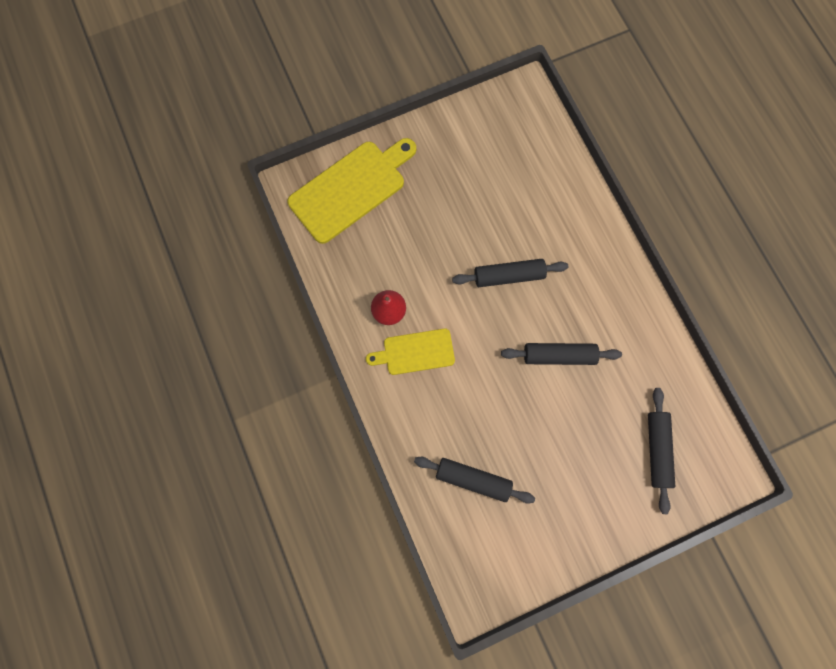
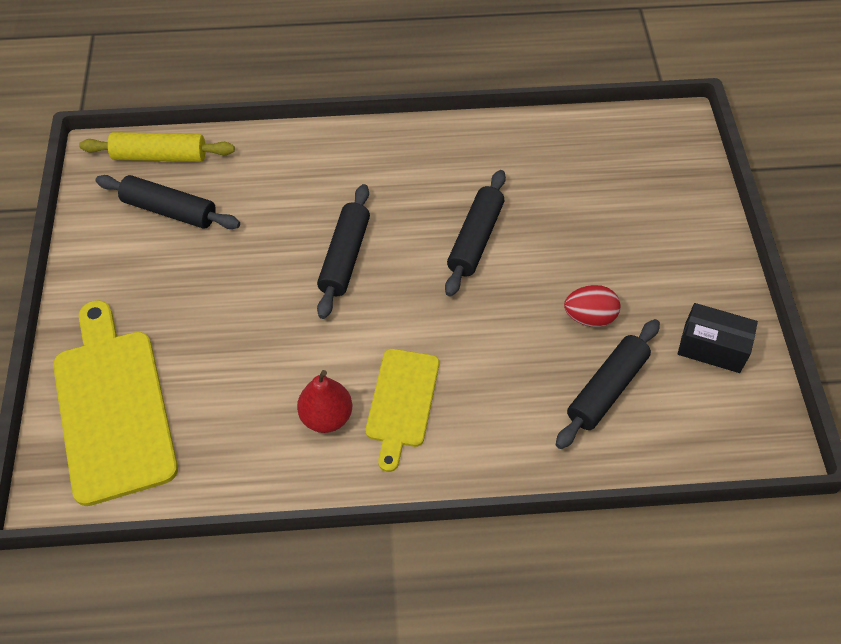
camera: 70 degrees left, 20 degrees down
black rolling pin [648,388,675,514] -> black rolling pin moved to [95,175,240,229]
none -> yellow rolling pin [79,132,235,162]
none -> red egg [564,285,620,327]
none -> black box [678,303,758,373]

